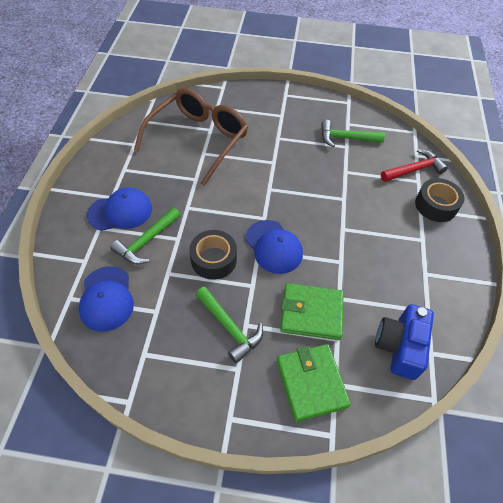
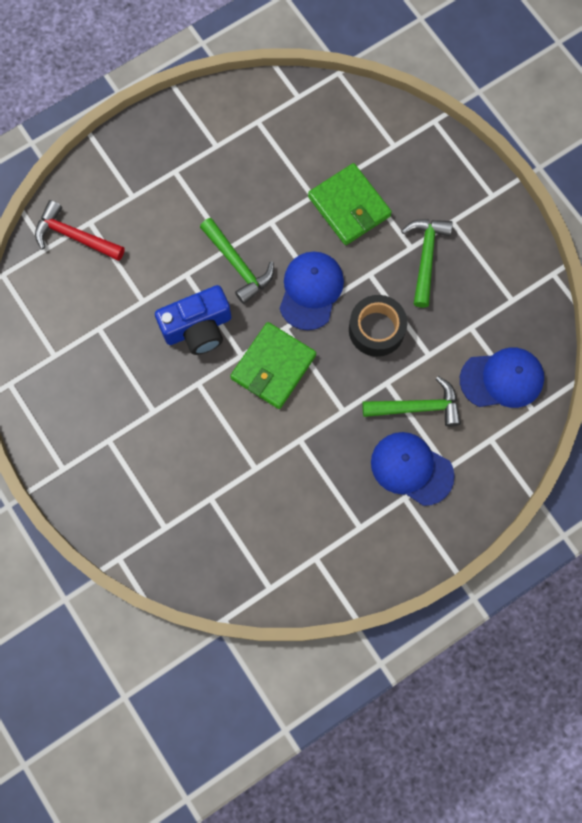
camera: 130 degrees left, 20 degrees up
blue cap [79,266,134,332] -> blue cap turned 45 degrees clockwise [460,348,544,408]
brown glasses [134,88,248,186] -> none
green wallet [277,344,351,422] -> green wallet moved to [230,322,316,409]
green hammer [321,120,385,147] -> green hammer moved to [200,218,274,304]
blue camera [375,304,434,380] -> blue camera moved to [155,285,231,355]
black tape [415,178,464,222] -> none

